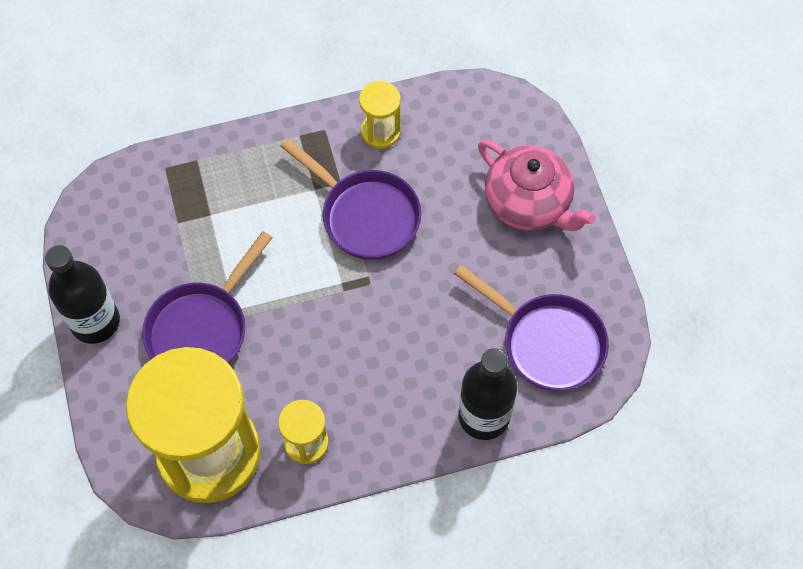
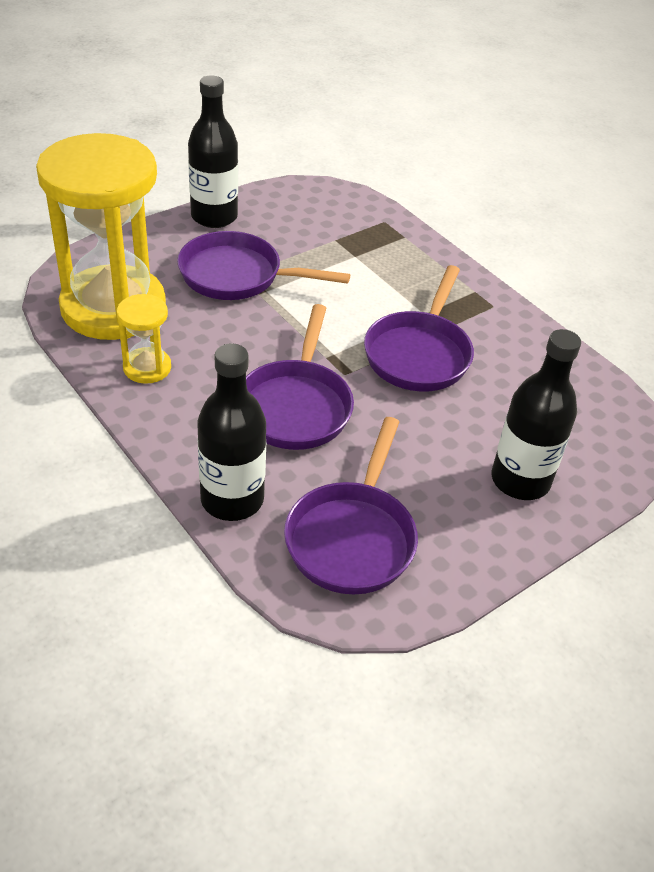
camera: 65 degrees right, 20 degrees down
yellow hourglass [359,81,401,149] -> none
pink teapot [478,140,596,231] -> black bottle [492,329,581,500]
none -> purple pan [246,304,354,450]

